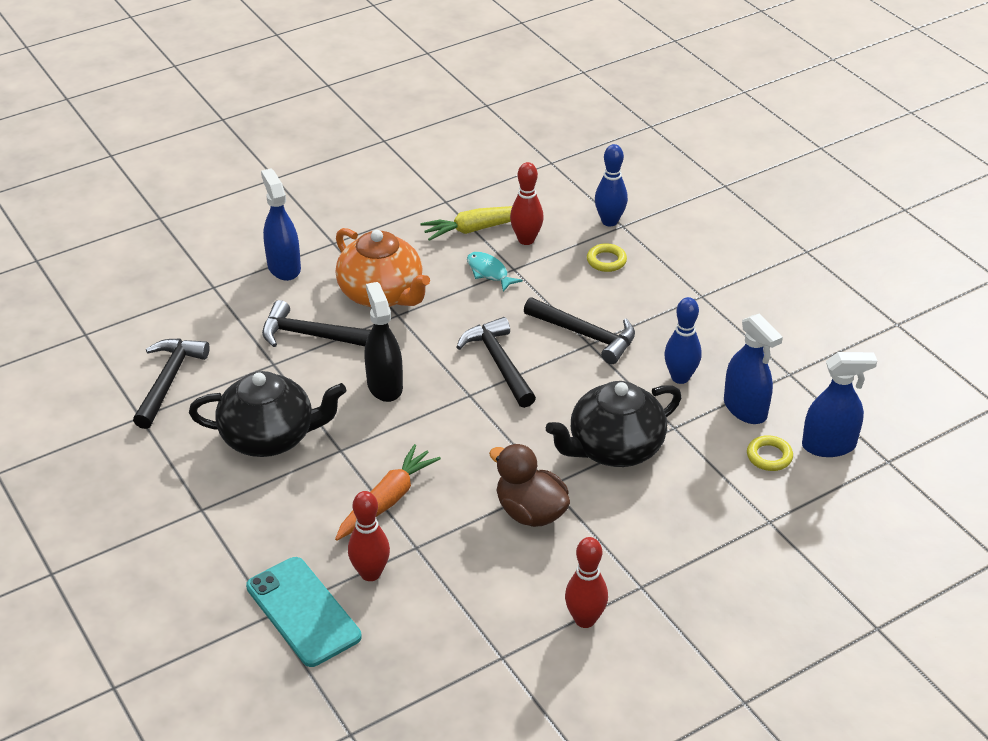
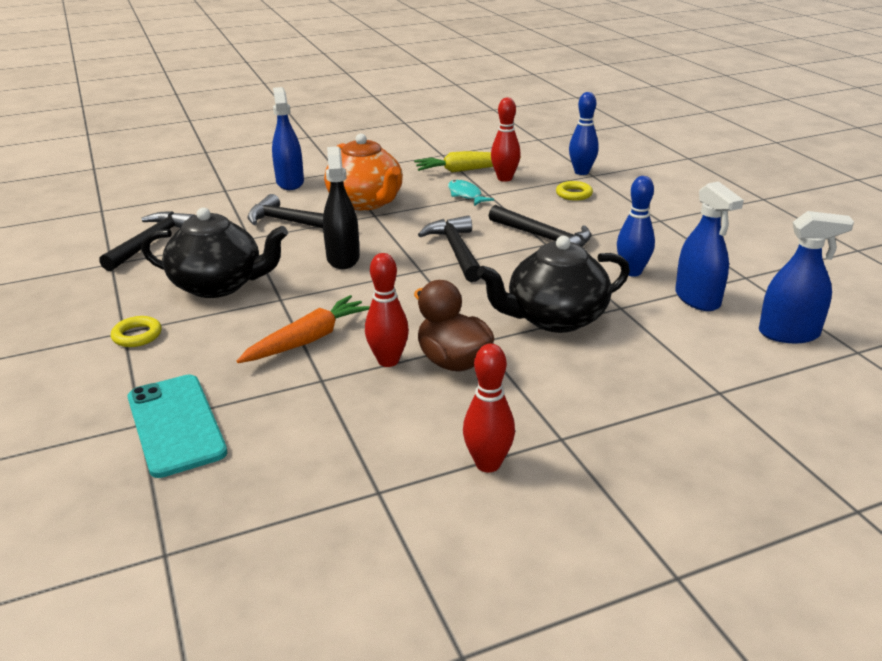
camera: 10 degrees right, 10 degrees down
red bowling pin [348,491,390,581] -> red bowling pin moved to [365,253,409,367]
yellow ring [747,435,793,471] -> yellow ring moved to [111,316,162,347]

